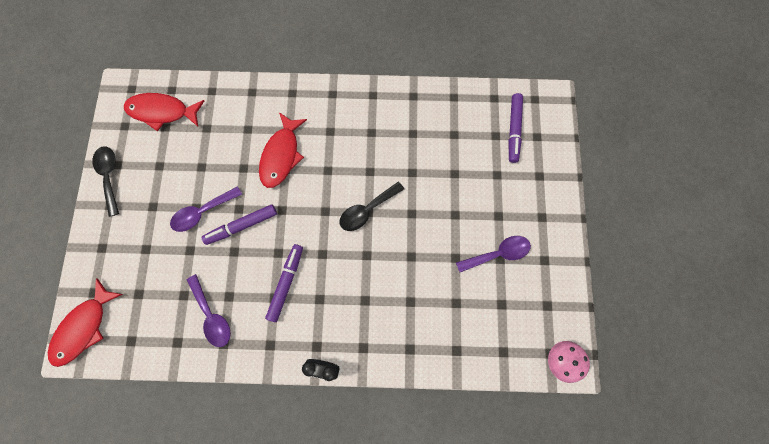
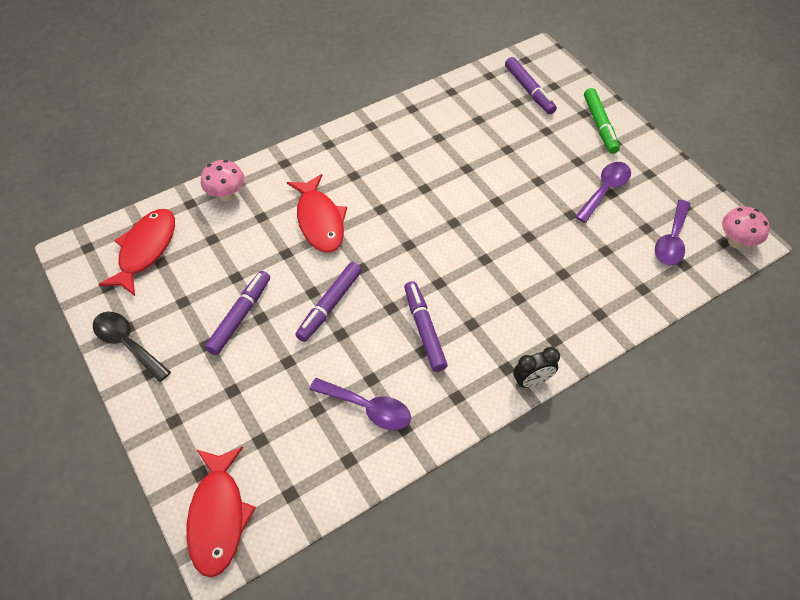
camera: 35 degrees left, 20 degrees down
red fish [124,93,204,131] -> red fish turned 135 degrees clockwise [98,209,175,296]
purple spoon [170,186,242,232] -> purple spoon moved to [655,200,691,266]
black spoon [340,182,404,231] -> none
none -> pink mushroom [201,160,245,201]
none -> purple marker [205,271,270,355]
none -> green marker [584,88,620,154]

